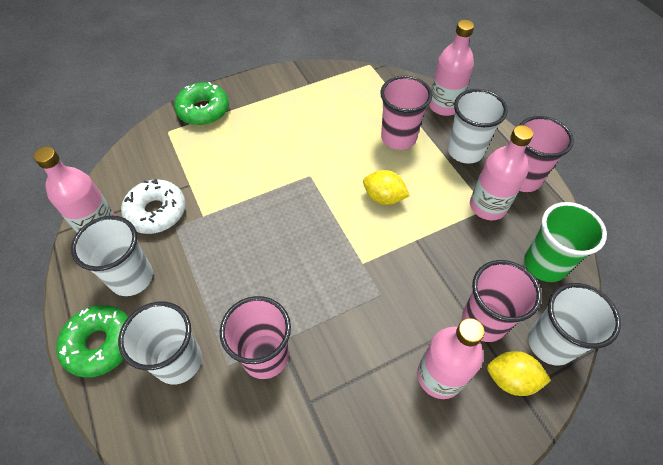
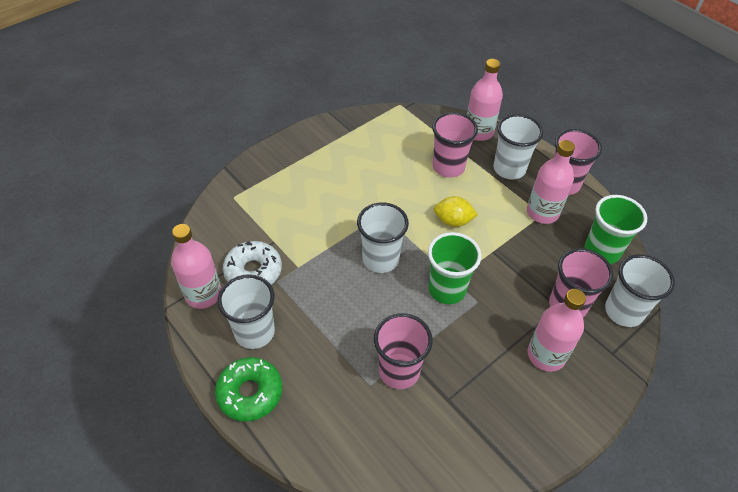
camera: 15 degrees left, 5 degrees down
white cup [118,302,202,384] -> white cup moved to [357,202,409,273]
green donut [174,82,229,125] -> none
yellow lemon [487,351,551,396] -> none
none -> green cup [428,232,481,304]

